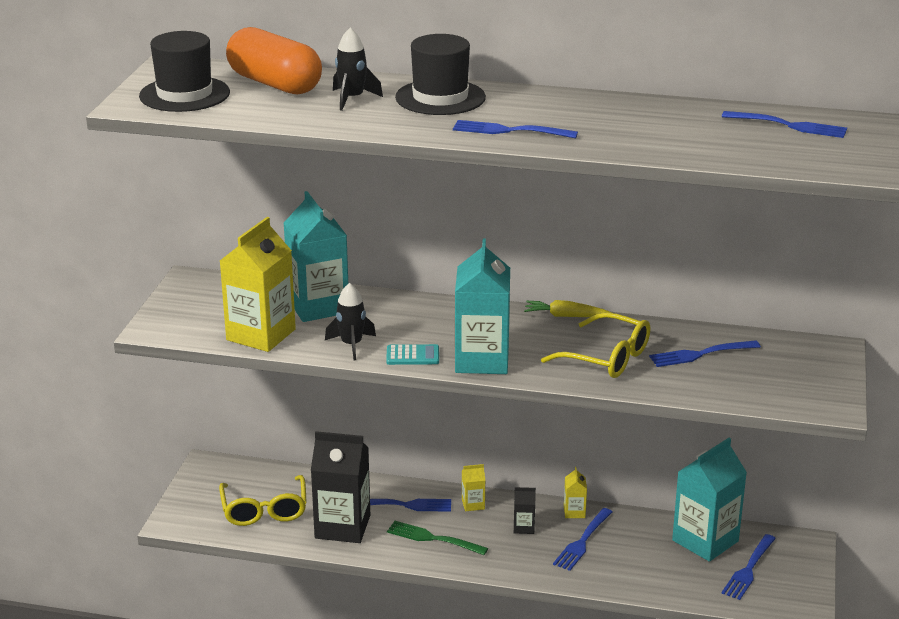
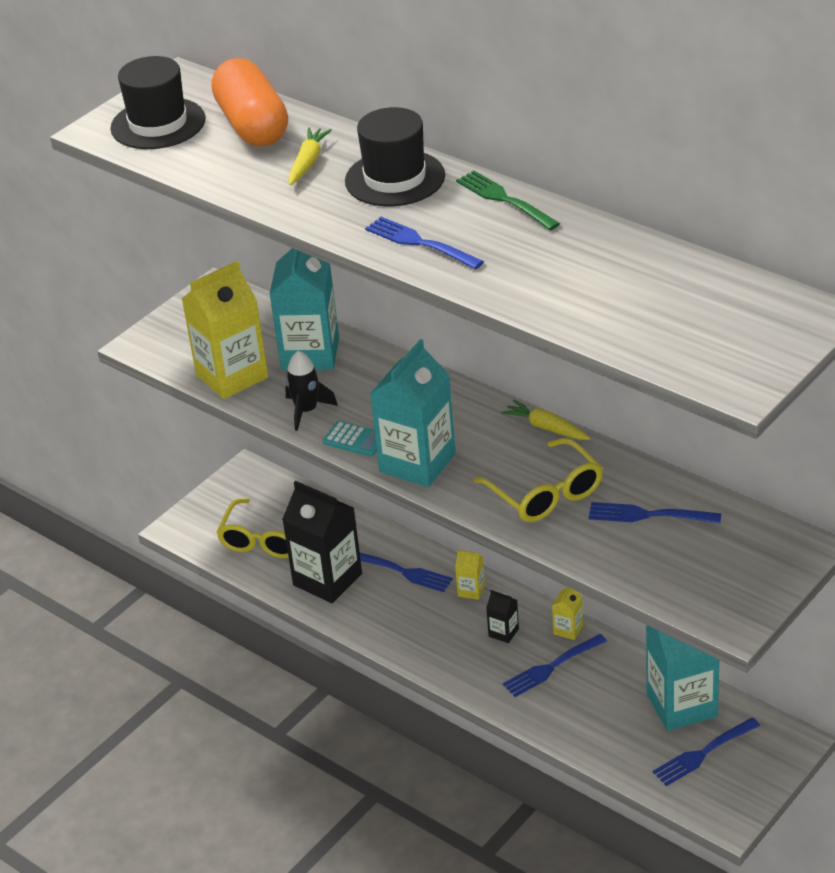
camera: 30 degrees right, 10 degrees up
black rocket [333,27,383,111] -> yellow carrot [288,128,332,185]
green fork [387,521,488,555] -> green fork moved to [456,171,560,230]
blue fork [722,111,847,138] -> none

